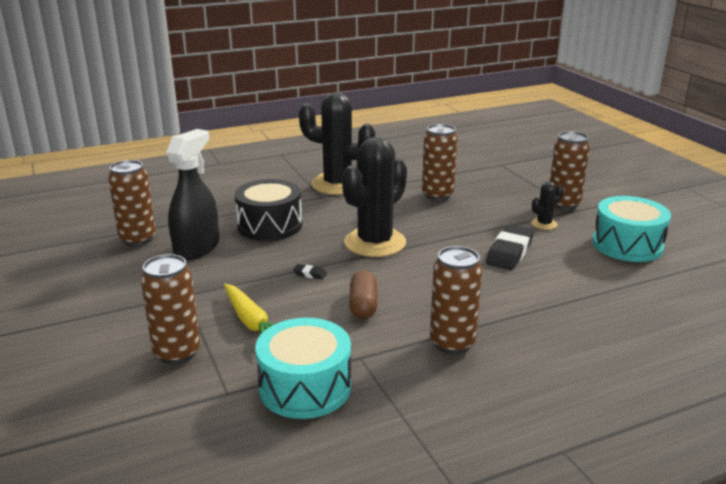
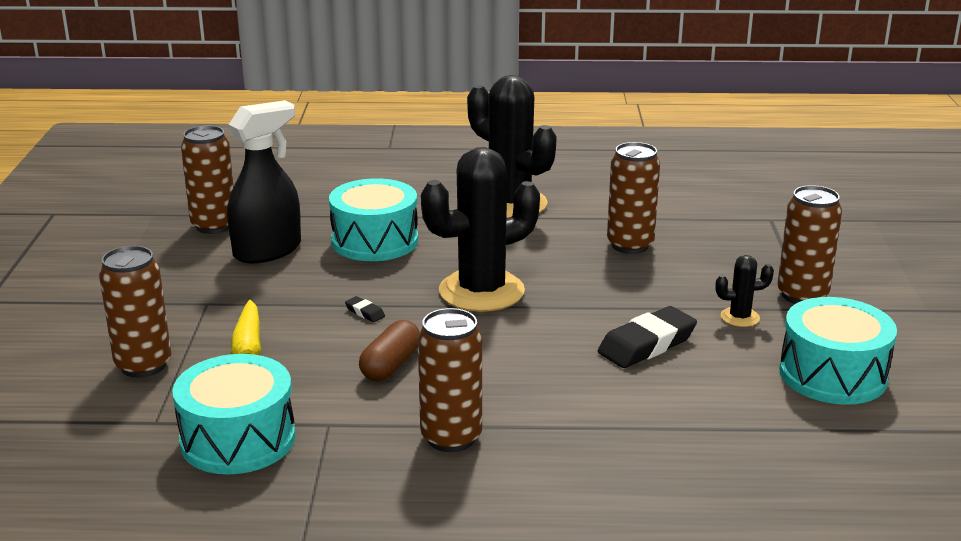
camera: 25 degrees right, 0 degrees up
black drum [235,179,302,241] -> turquoise drum [329,178,418,261]

